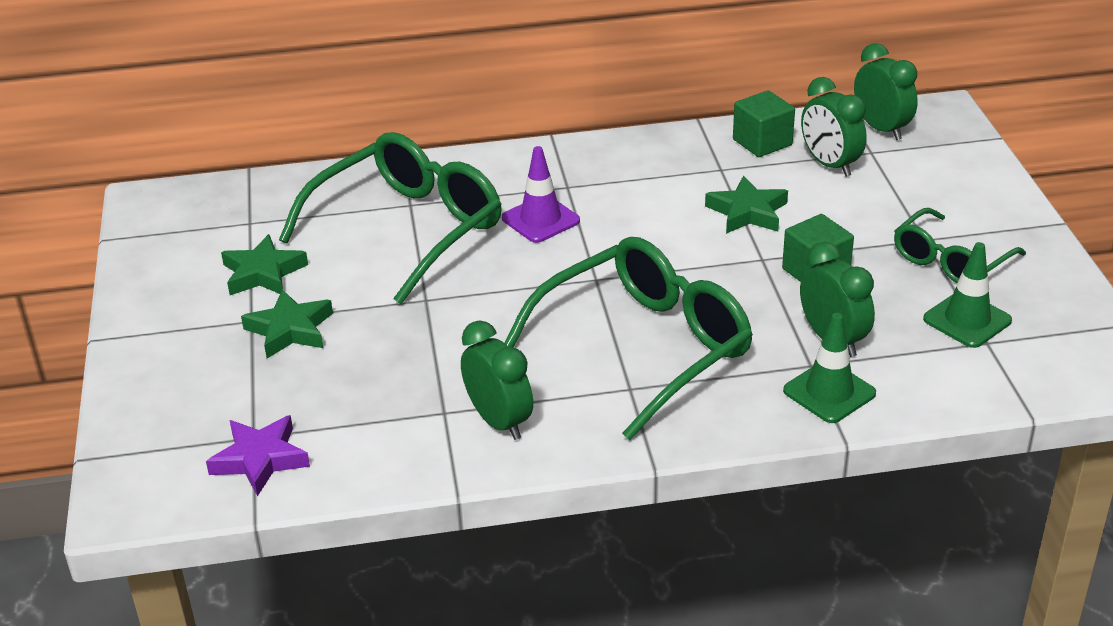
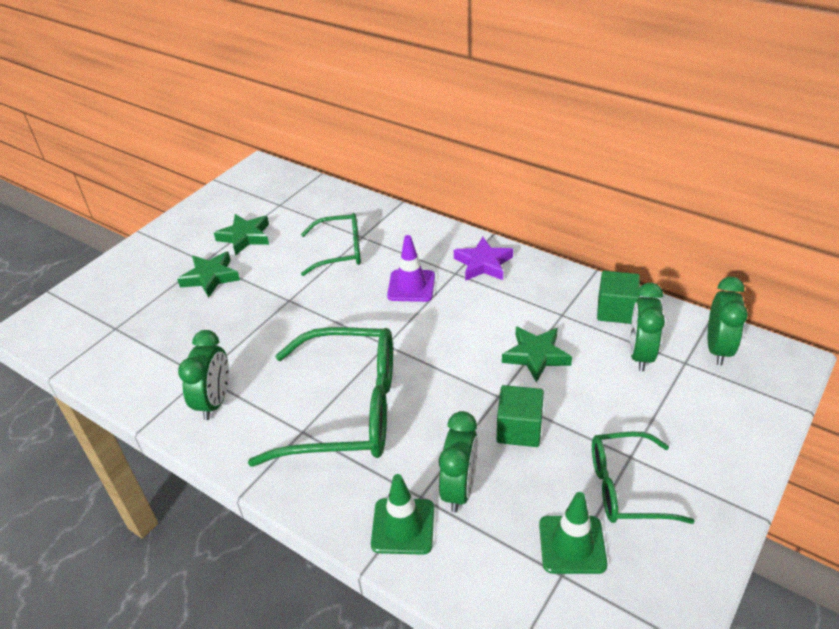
camera: 45 degrees right, 5 degrees up
purple star [206,415,310,496] -> purple star moved to [454,237,513,281]
green glasses [279,132,502,304] -> green glasses [301,213,361,276], size x0.57

